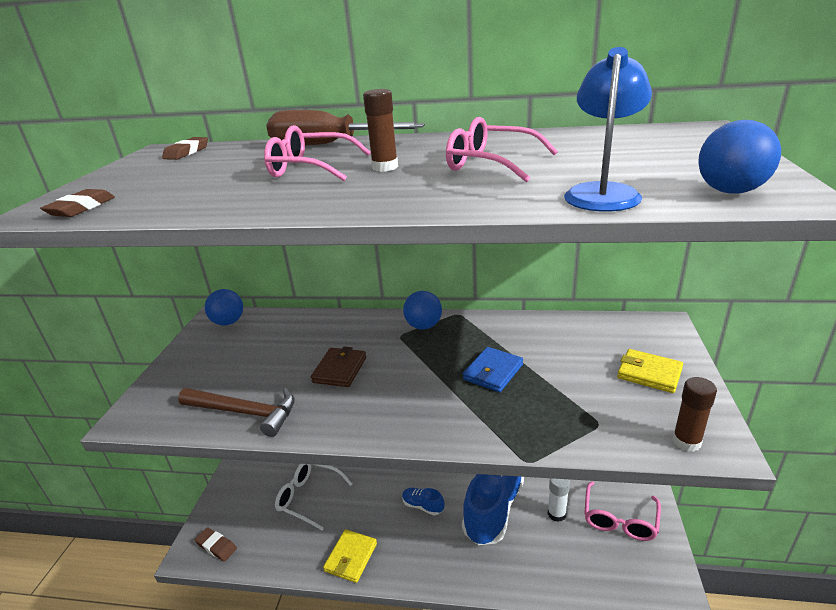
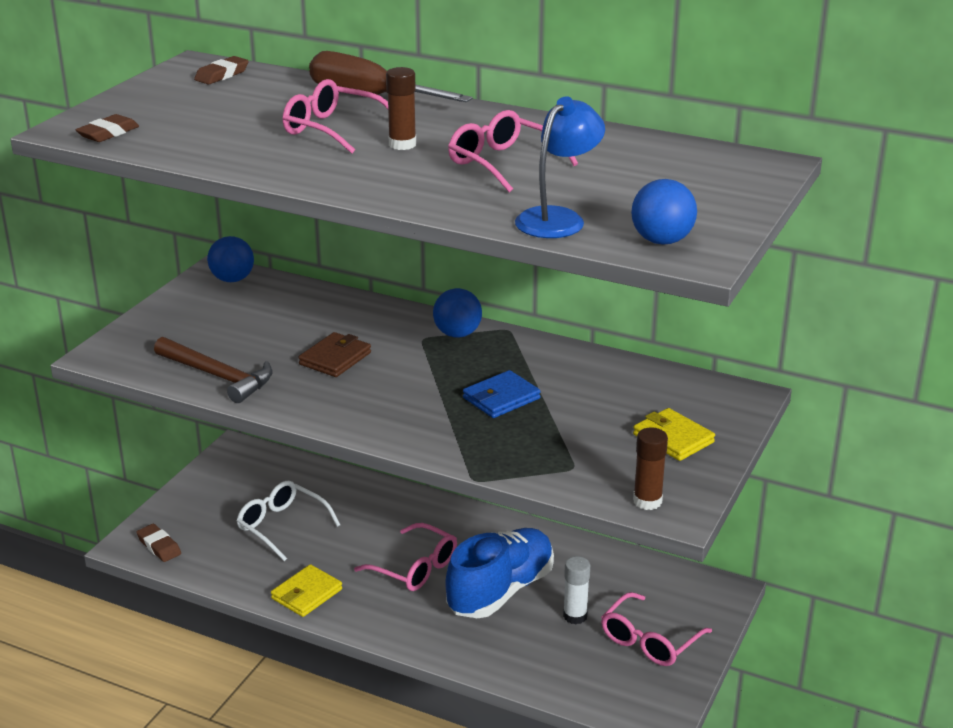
camera: 15 degrees right, 0 degrees up
blue shoe [402,488,444,515] -> pink glasses [354,523,457,591]

